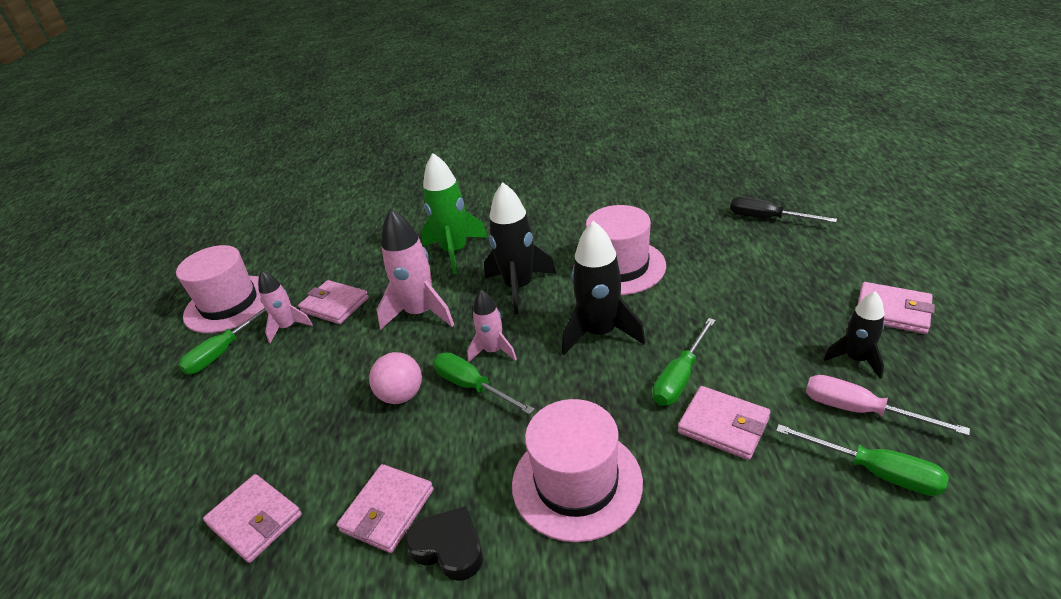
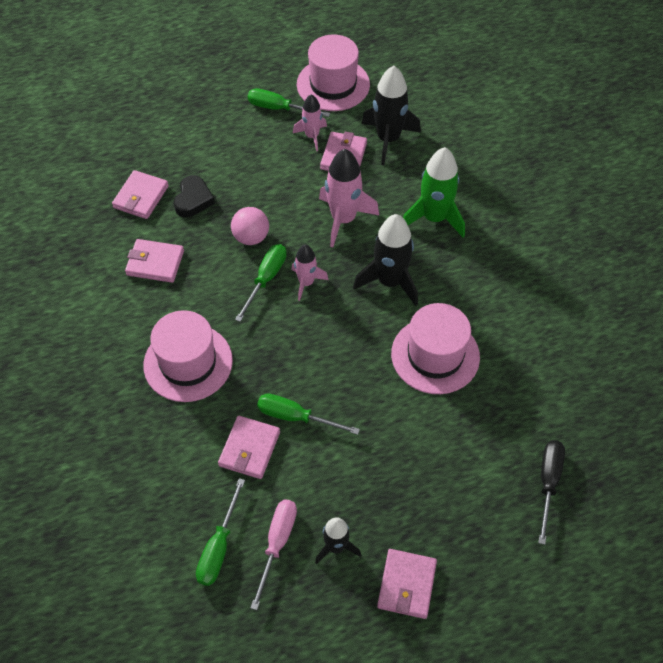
camera: 70 degrees right, 20 degrees up
black heart [405,506,483,581] -> black heart moved to [173,175,215,218]
black rocket [562,221,645,355] -> black rocket moved to [361,66,421,165]

